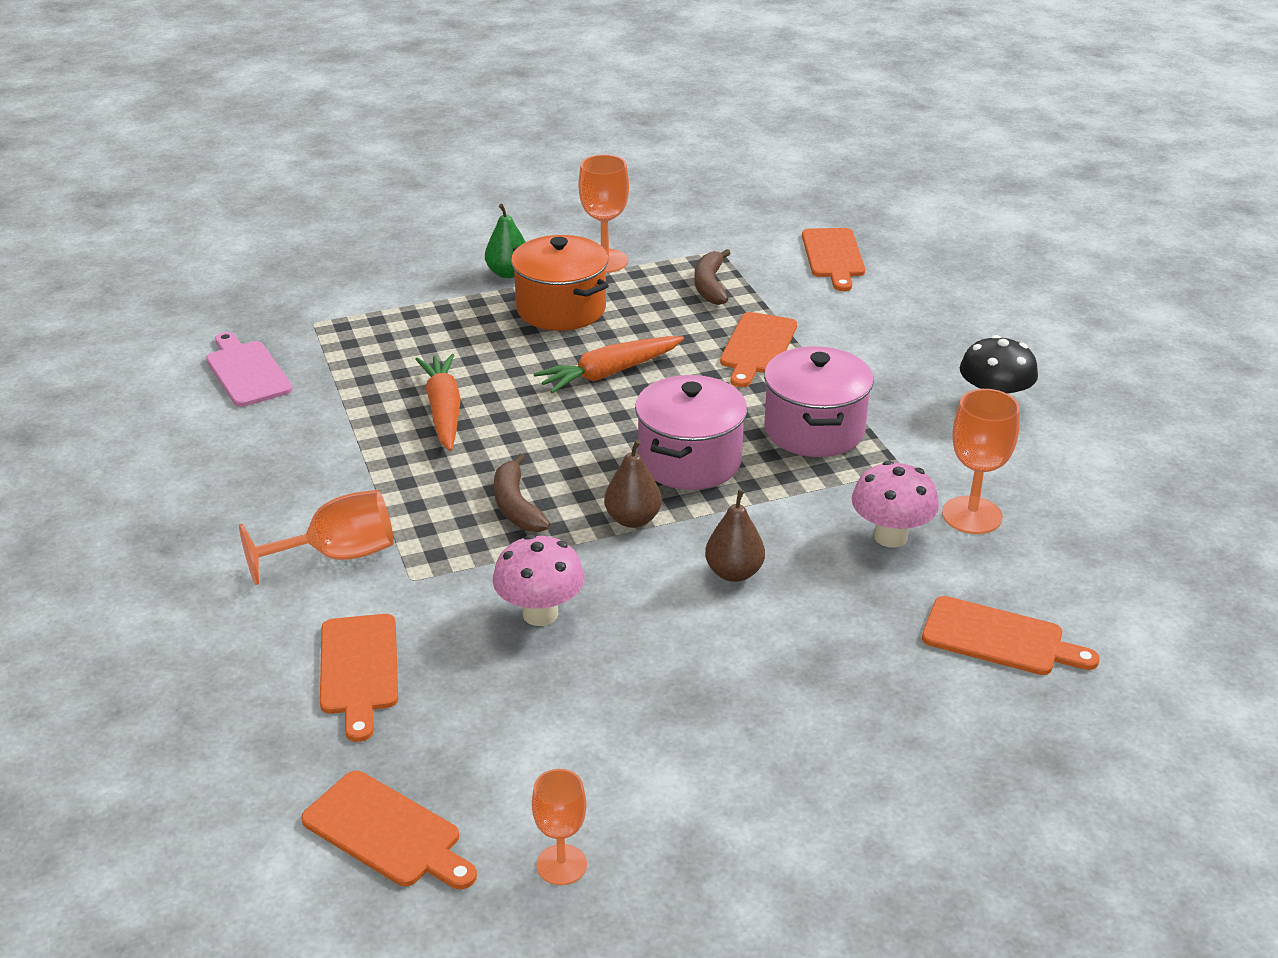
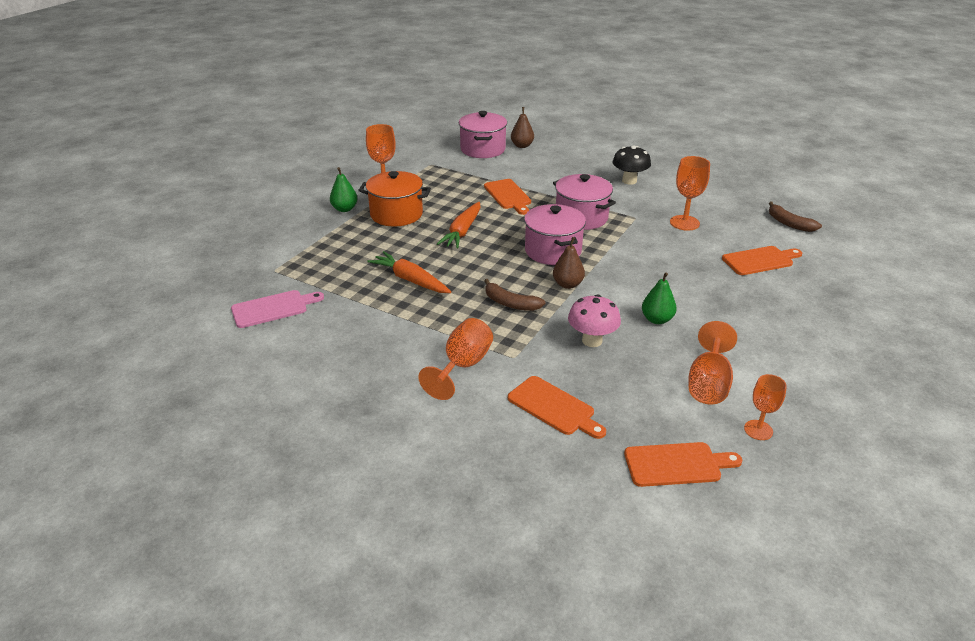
camera: 40 degrees left, 0 degrees up
pink cutting board [206,332,293,407] -> pink cutting board turned 135 degrees clockwise [231,290,324,328]
brown banana [694,249,731,305] -> brown banana moved to [769,202,822,232]
brown pear [705,489,765,582] -> brown pear moved to [511,107,534,148]
orange cutting board [802,228,865,291] -> pink pot [459,111,507,158]
pink mushroom [851,461,939,548] -> none
none -> green pear [642,272,677,324]
none -> orange goblet [688,321,737,405]

